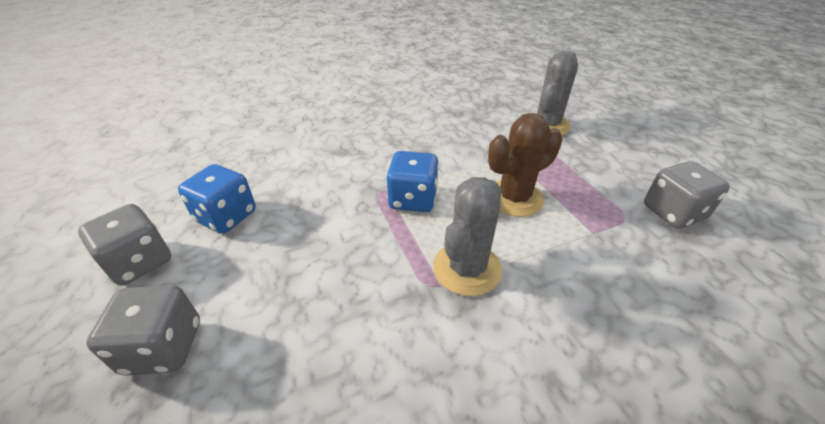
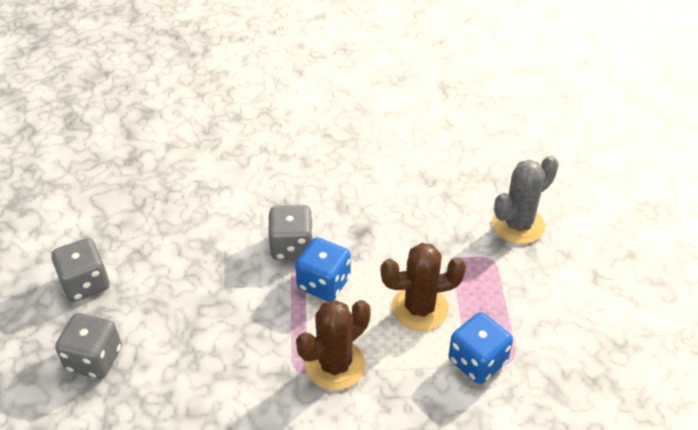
camera: 20 degrees right, 5 degrees up
blue dice [178,164,256,234] -> blue dice moved to [449,312,513,384]
grey cactus [433,177,502,296] -> brown cactus [296,300,371,391]
grey dice [644,161,730,229] -> grey dice moved to [268,205,313,260]

